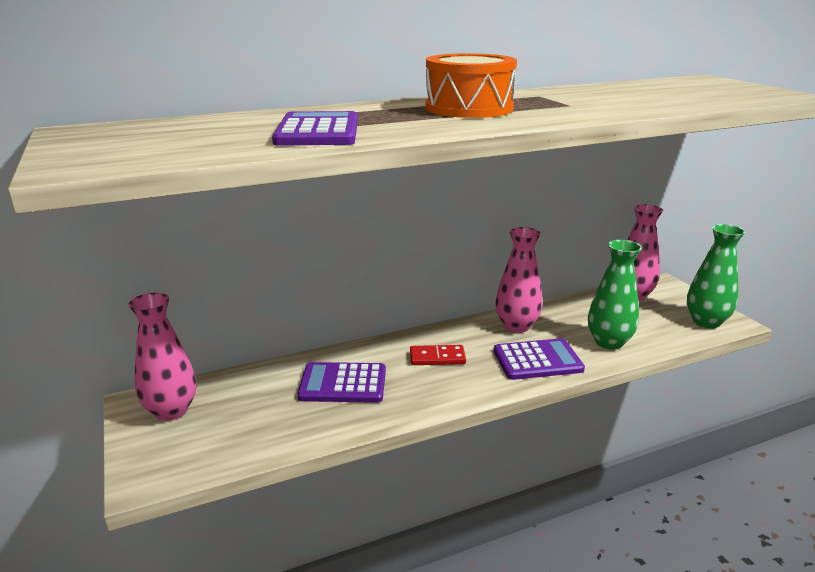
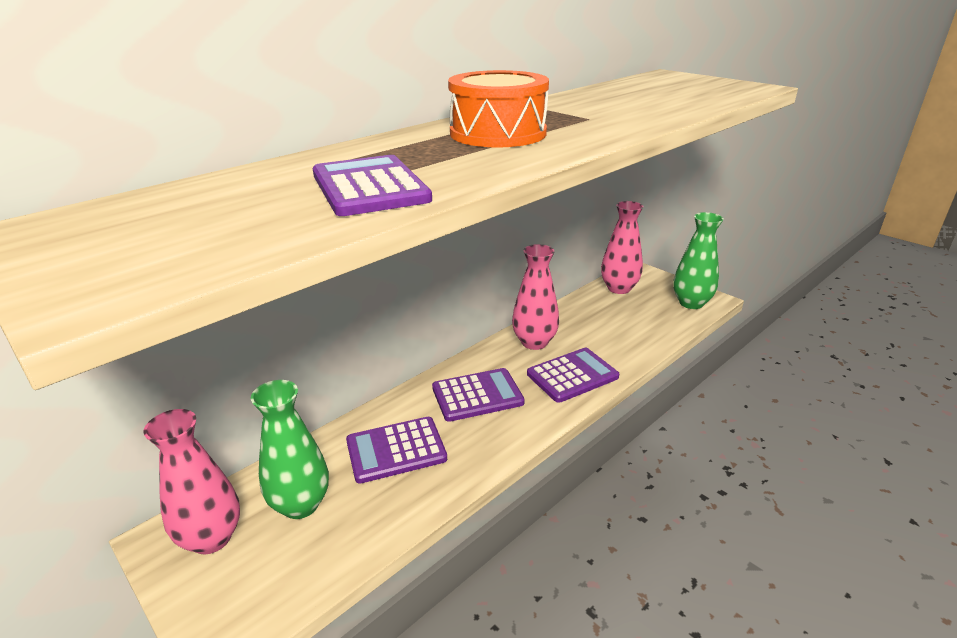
camera: 20 degrees left, 5 degrees up
red domino [410,345,466,365] -> purple calculator [432,368,525,422]
green vase [588,240,642,350] -> green vase moved to [251,380,329,519]

